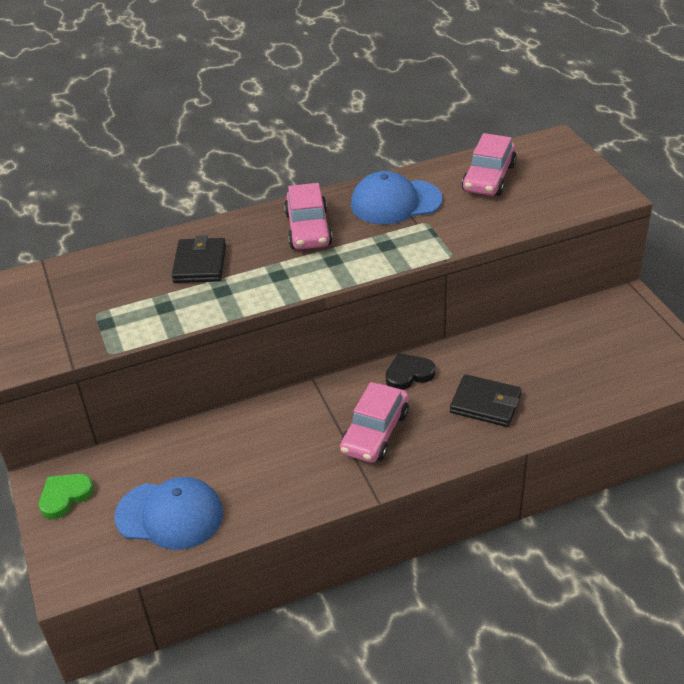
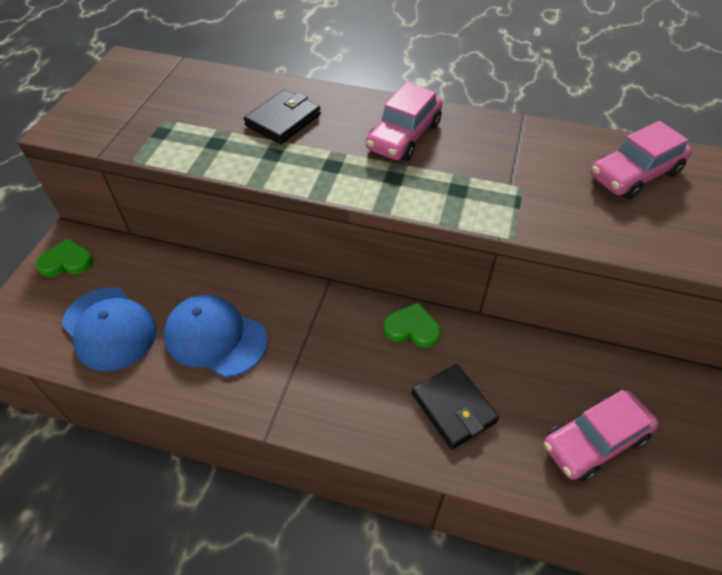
camera: 35 degrees right, 10 degrees up
pink car [340,382,409,463] -> pink car moved to [544,390,658,481]
blue cap [351,171,443,225] -> blue cap moved to [164,295,268,377]
black heart [386,353,435,390] -> green heart [384,302,441,348]

